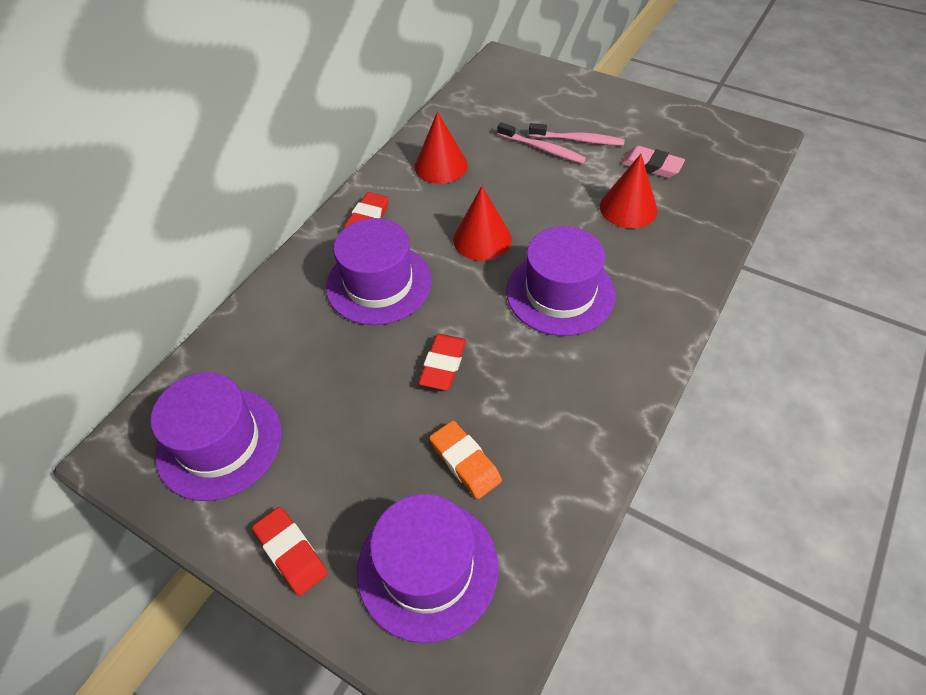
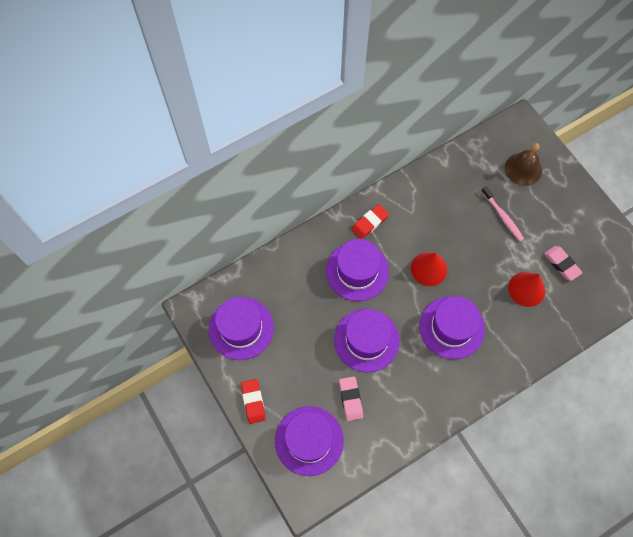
camera: 25 degrees right, 15 degrees up
red cone [415,112,468,184] -> none
red eraser [418,334,466,390] -> purple hat [334,309,400,372]
orange eraser [430,421,502,499] -> pink eraser [339,376,363,421]
pink toothbrush [529,123,625,146] -> none
none -> brown bell [505,143,542,186]

